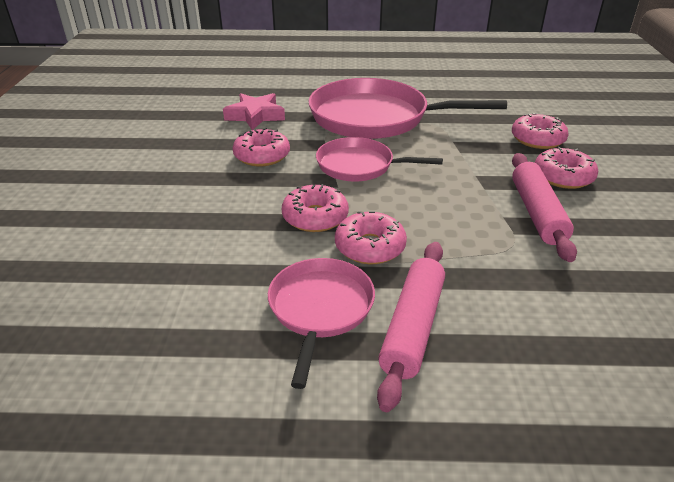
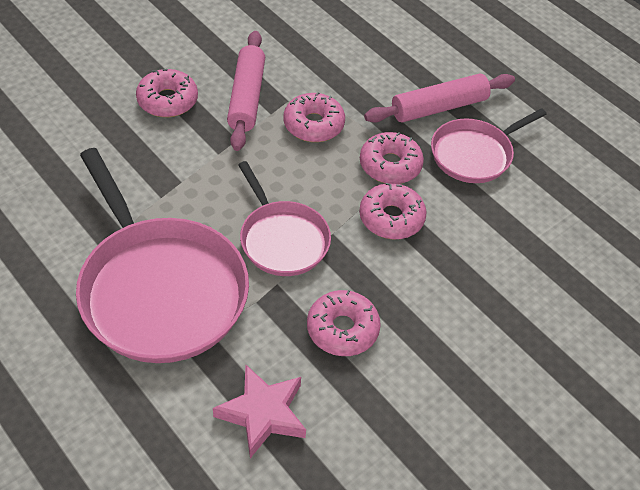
camera: 135 degrees left, 15 degrees up
pink donut [512,113,569,149] -> pink donut moved to [284,92,345,142]
pink rolling pin [512,153,577,262] -> pink rolling pin turned 45 degrees counterclockwise [227,31,265,151]

